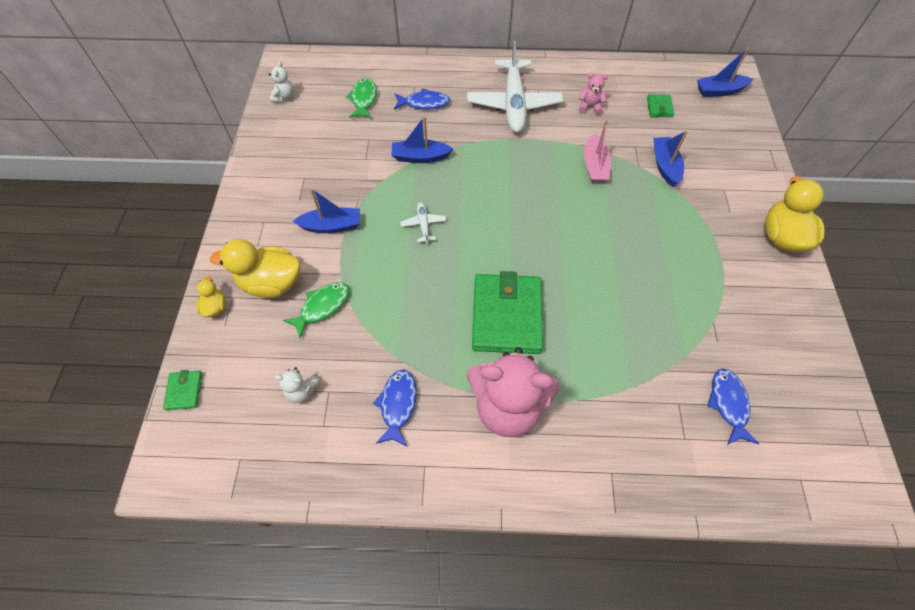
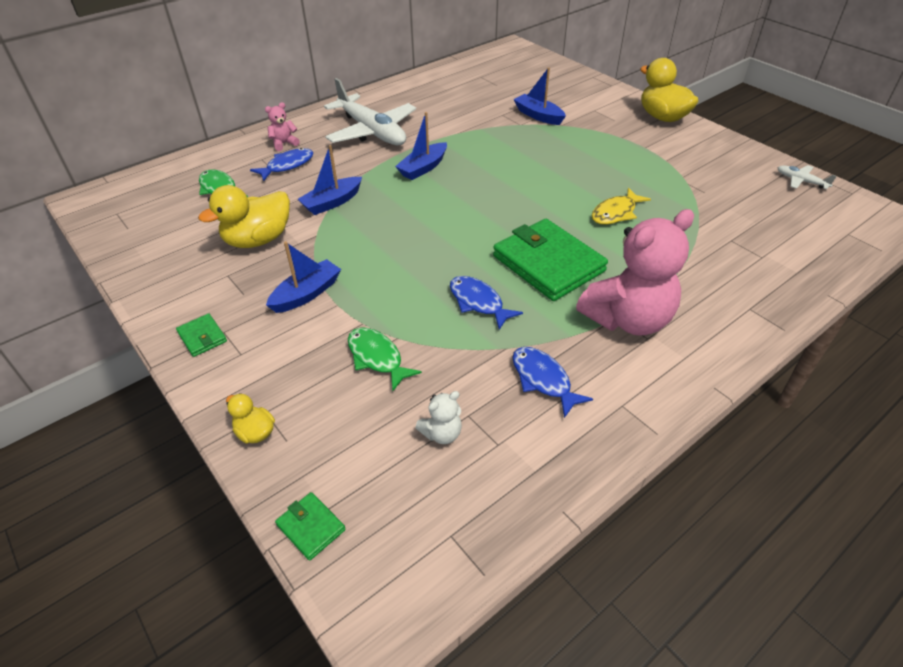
camera: 40 degrees left, 15 degrees down
yellow duck [210,239,300,298] -> yellow duck moved to [198,185,290,248]
white teddy bear [269,61,294,103] -> none
green fish [283,282,349,338] -> green fish turned 45 degrees counterclockwise [348,328,422,391]
white plane [400,202,447,243] -> white plane moved to [777,165,837,189]
pink teddy bear [579,73,608,115] -> pink teddy bear moved to [265,102,300,151]
pink boat [584,120,611,183] -> none
green wallet [647,94,674,118] -> green wallet moved to [176,313,227,357]
blue boat [697,47,753,97] -> blue boat moved to [395,112,447,180]
blue fish [707,369,760,445] -> blue fish moved to [450,276,523,330]
none -> yellow fish [592,188,651,225]

